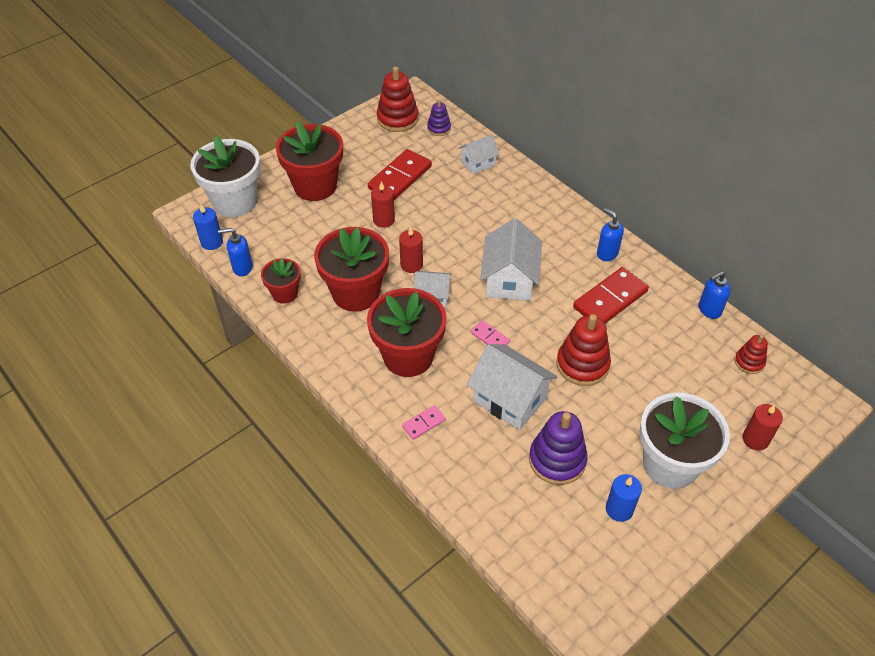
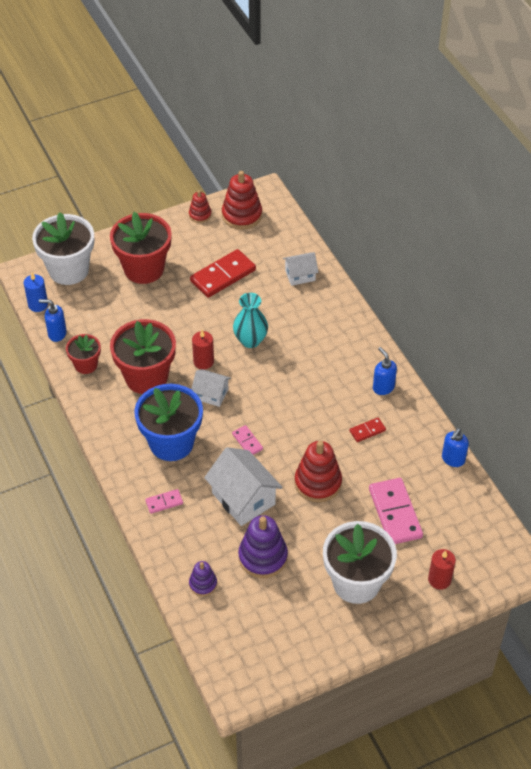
camera: 15 degrees right, 0 degrees up
red flower pot [367,288,447,377] -> blue flower pot [134,384,203,461]
red candle [371,181,395,228] -> none
purple stacking toy [427,100,451,136] -> purple stacking toy moved to [189,561,217,596]
white house [480,218,542,301] -> none
red domino [573,267,649,324] -> red domino [349,418,386,442], size x0.49
blue candle [606,474,642,522] -> none
blue soap dispenser [699,271,730,319] -> blue soap dispenser turned 45 degrees counterclockwise [442,428,469,467]
red stacking toy [735,335,768,374] -> red stacking toy moved to [189,190,212,223]
none -> turquoise vase [233,293,268,348]
none -> pink domino [369,478,423,544]

